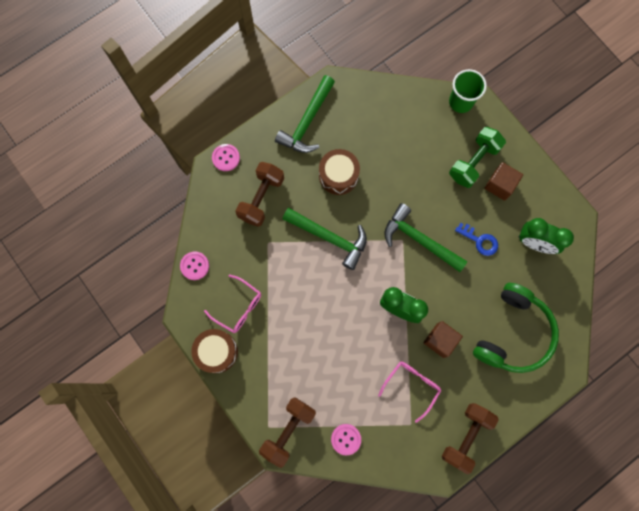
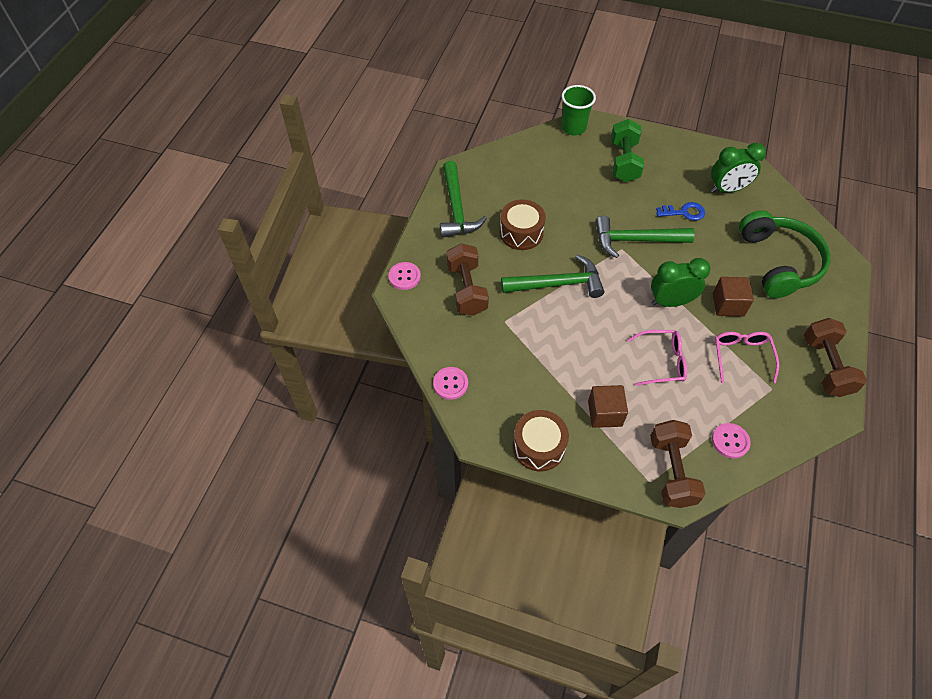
camera: 35 degrees left, 20 degrees down
pink glasses [204,275,261,333] -> pink glasses moved to [628,330,687,386]
brown cube [485,162,523,201] -> brown cube moved to [588,385,628,428]

